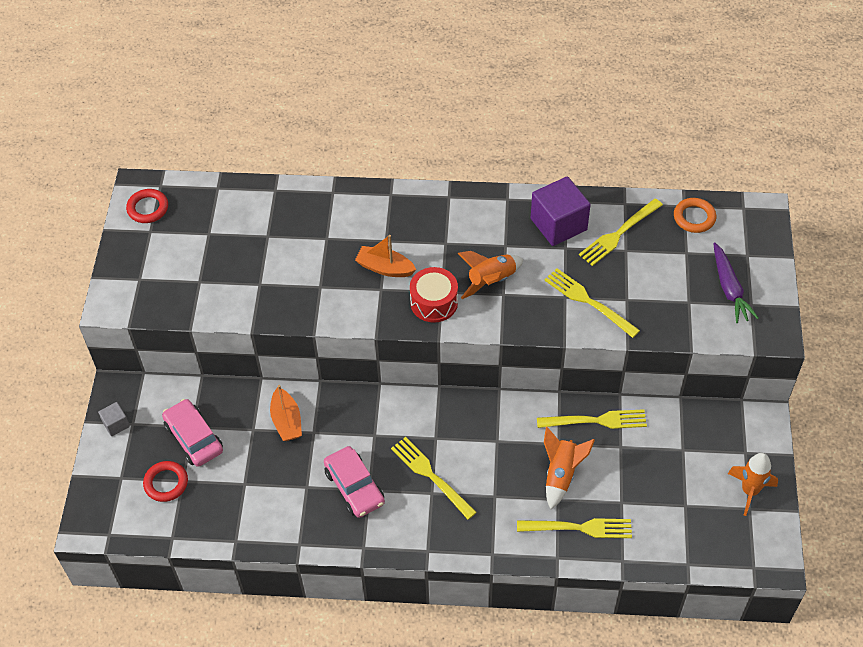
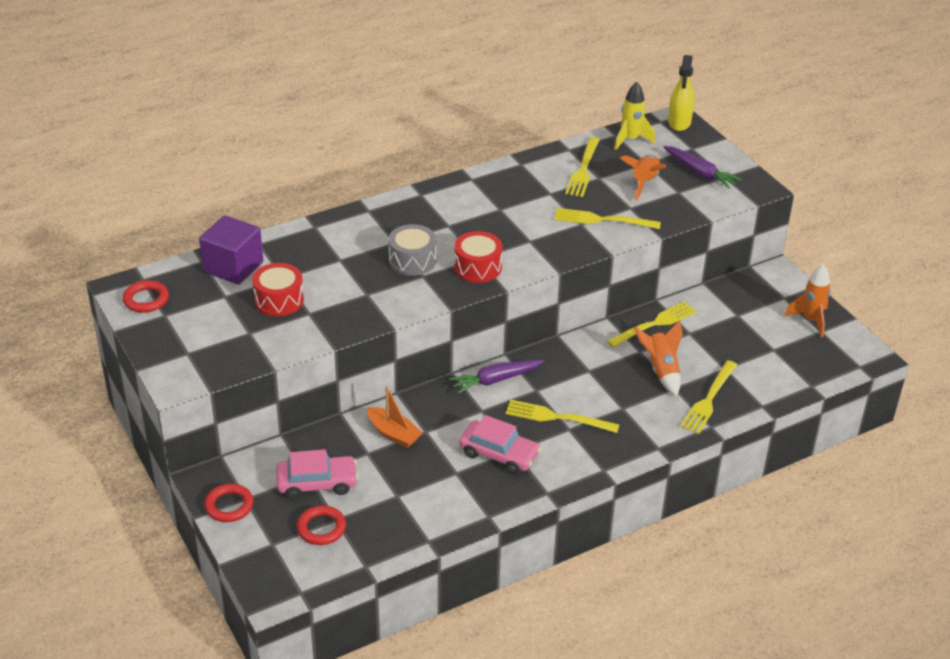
camera: 35 degrees left, 15 degrees down
grey cube [98,402,130,436] -> red ring [204,484,253,522]
pink car [162,399,223,467] -> pink car turned 150 degrees clockwise [276,449,358,499]
orange boat [355,235,417,277] -> grey drum [388,224,436,276]
orange rocket [457,251,524,299] -> orange rocket moved to [620,155,666,200]
yellow fork [517,518,632,538] -> yellow fork turned 150 degrees clockwise [680,360,737,434]
purple cube [531,176,591,246] -> purple cube moved to [199,215,263,285]
orange ring [674,198,716,233] -> yellow rocket [614,82,655,150]
none -> red drum [252,263,304,316]
none -> purple carrot [449,360,544,394]
none -> yellow spray bottle [668,55,694,131]

